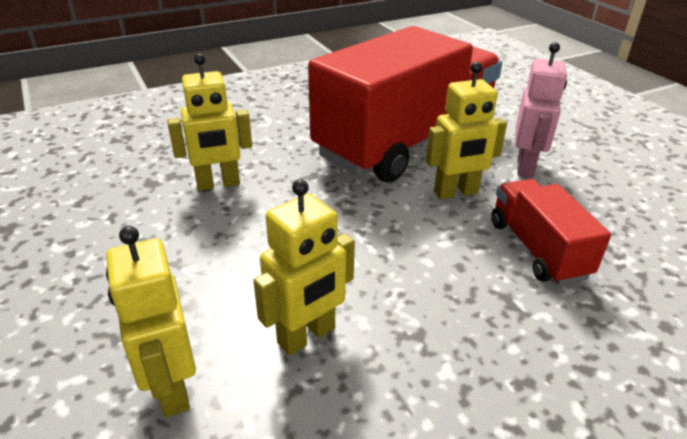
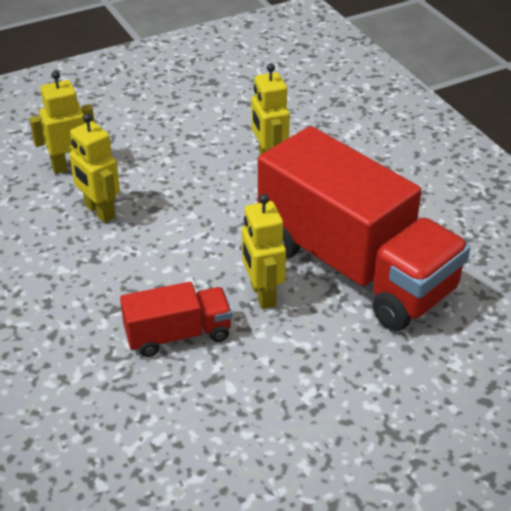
camera: 90 degrees right, 5 degrees up
pink robot [515,42,567,178] -> none

